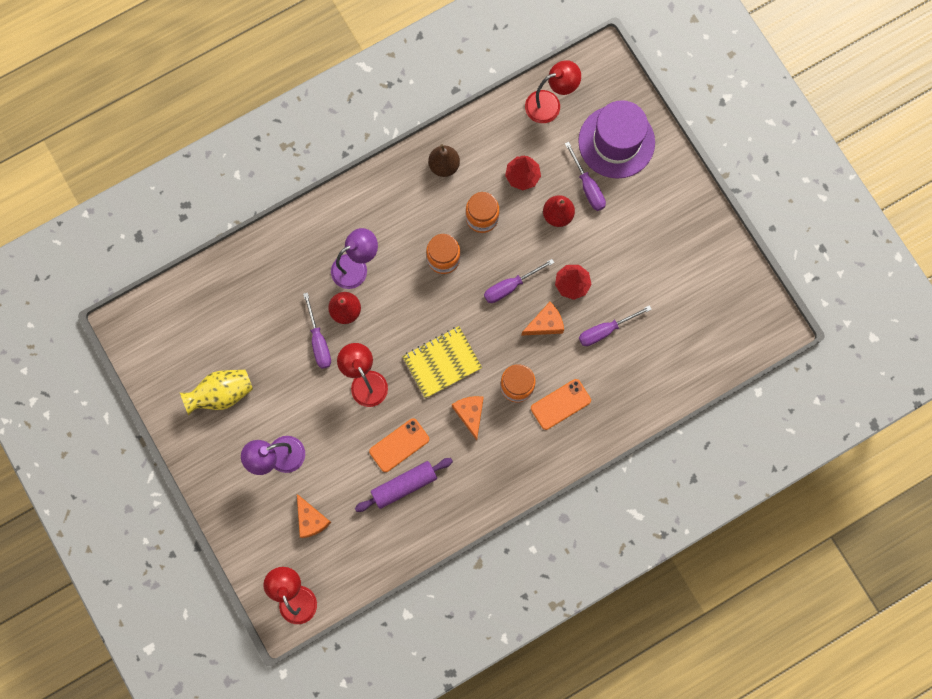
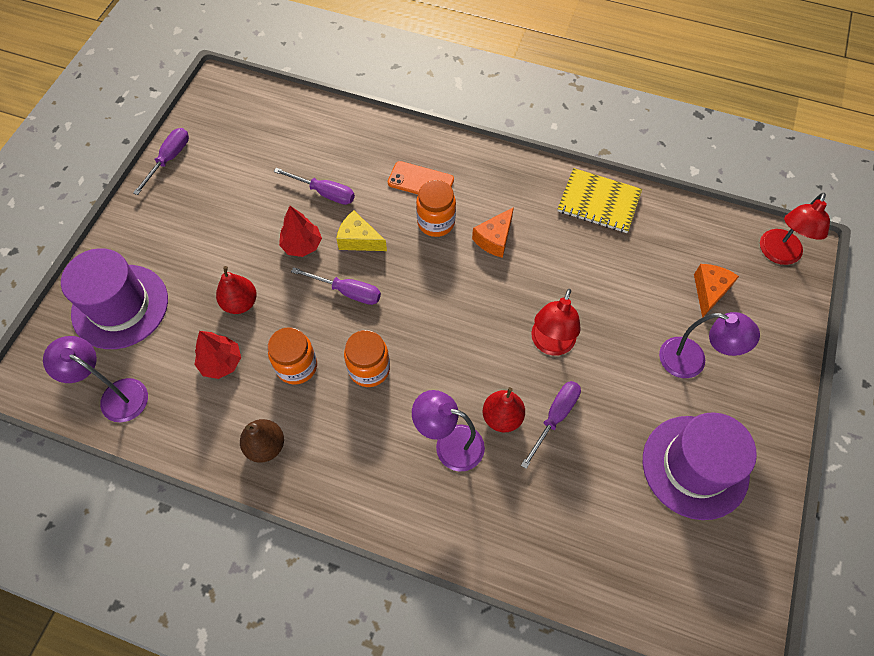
camera: 130 degrees left, 15 degrees down
yellow vase [180,370,253,415] -> purple hat [643,412,757,520]
purple rolling pin [355,458,453,512] -> none
orange phone [369,418,429,472] -> none
yellow notebook [402,326,482,398] -> yellow notebook moved to [558,168,642,233]
orange cheese [521,302,564,336] -> yellow cheese [336,211,387,251]
red lamp [525,60,581,123] -> purple lamp [43,336,148,422]
purple screwdriver [565,142,606,211] -> purple screwdriver moved to [133,128,189,195]

